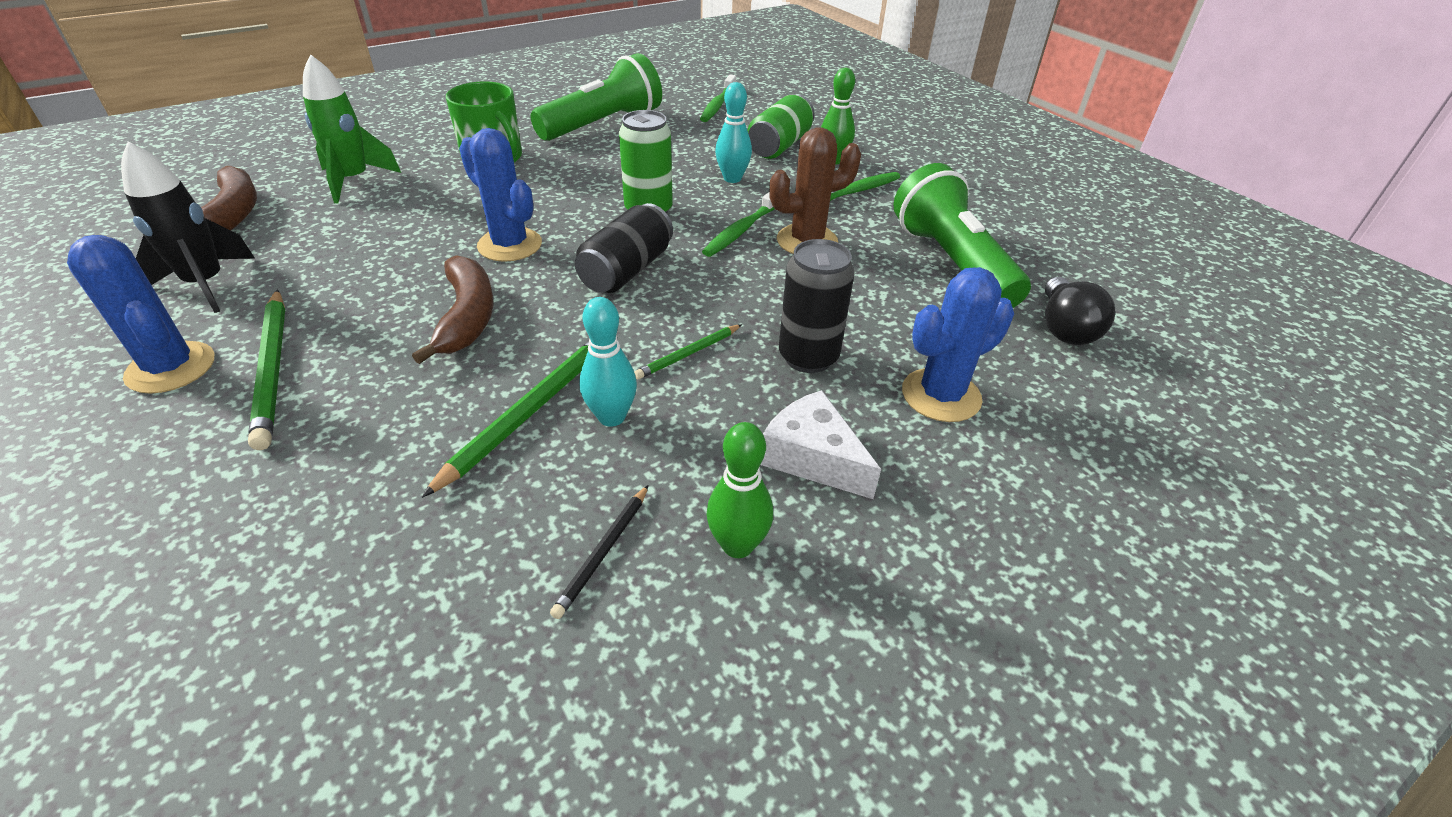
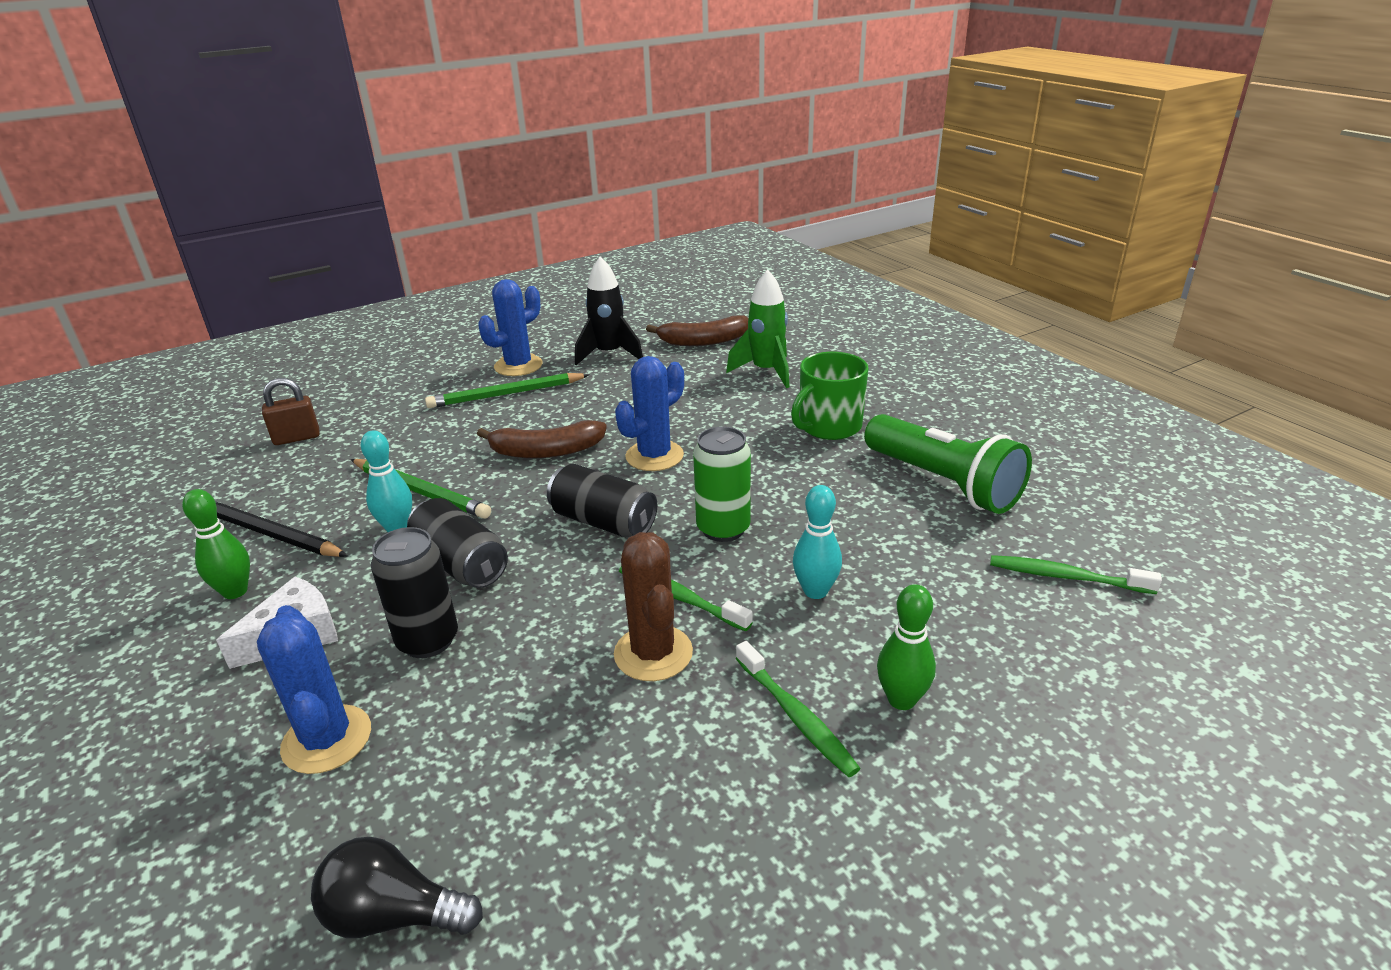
camera: 95 degrees right, 10 degrees down
black pencil [550,485,649,619] -> black pencil [215,501,348,557], size x1.80
green pencil [634,324,742,380] -> black can [407,498,508,588]
green can [748,95,815,159] -> none
green flashlight [893,163,1031,308] -> none
none -> brown padlock [262,378,320,445]

